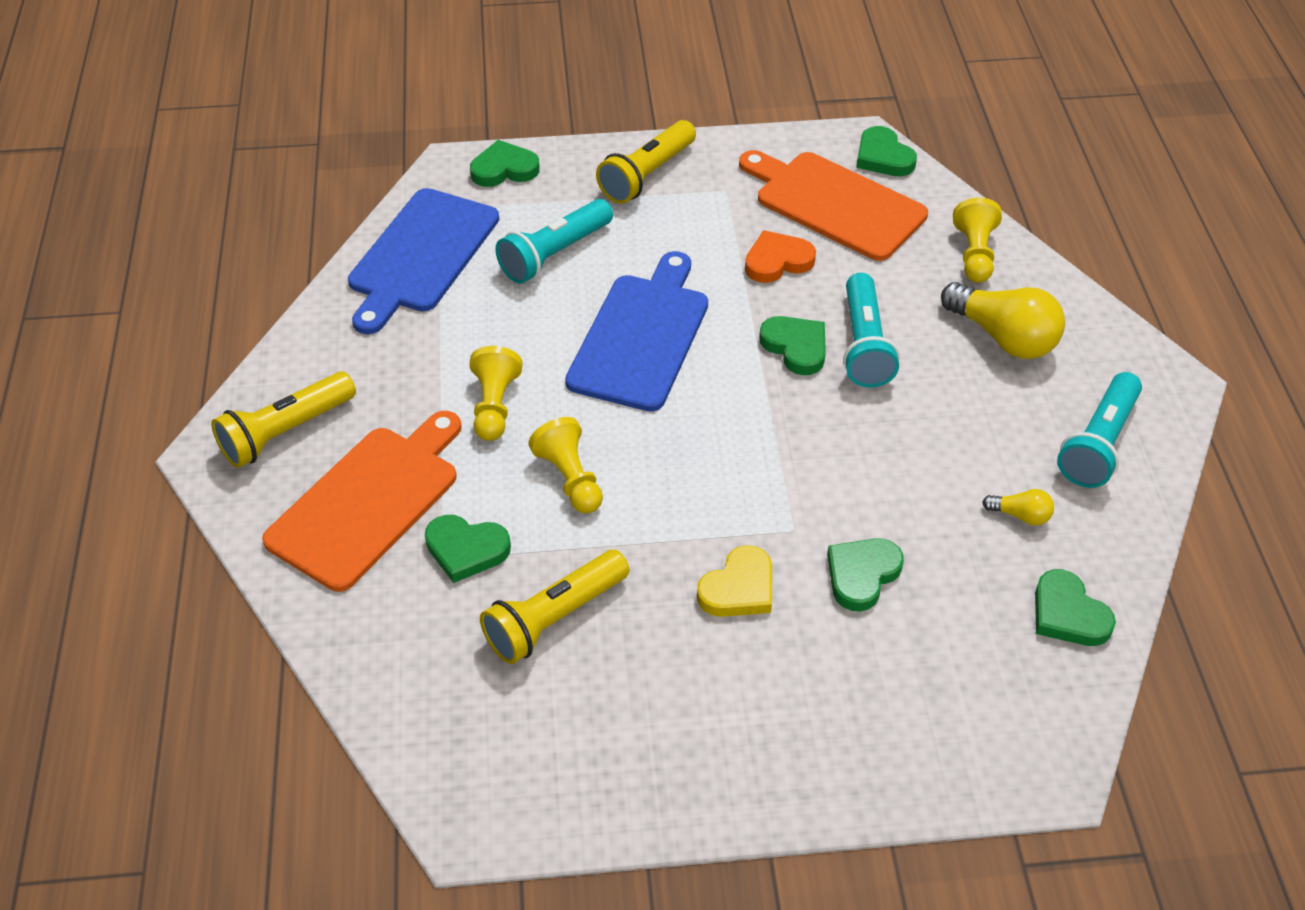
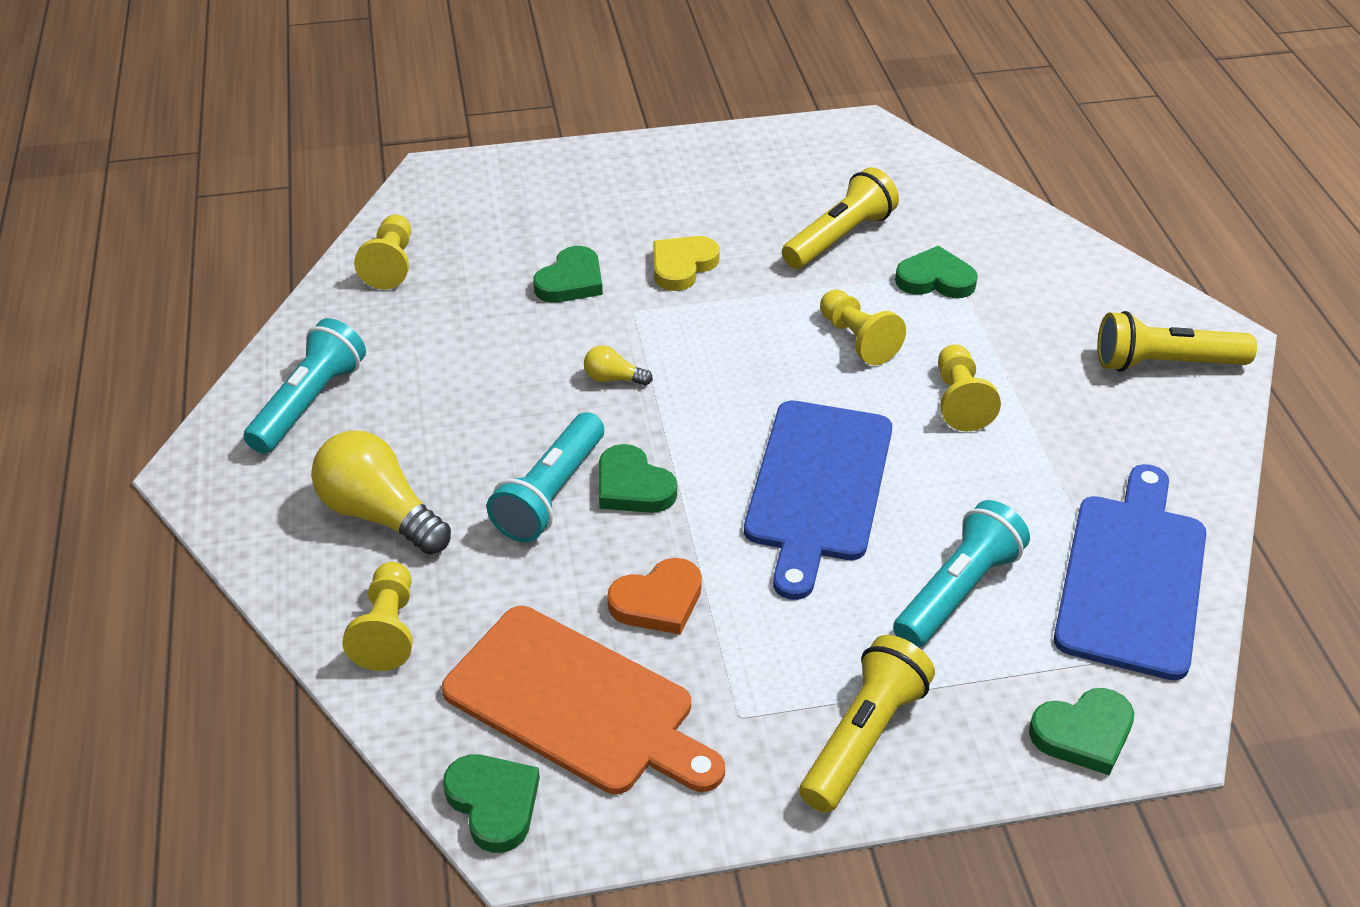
camera: 175 degrees right, 5 degrees down
yellow flashlight [211,371,356,468] -> yellow flashlight turned 135 degrees counterclockwise [1097,311,1257,372]
orange cutting board [262,411,462,592] -> none
turquoise flashlight [843,273,900,388] -> turquoise flashlight turned 150 degrees counterclockwise [487,412,604,543]
yellow light bulb [982,489,1054,525] -> yellow light bulb moved to [584,345,653,386]
green heart [1035,569,1116,646] -> yellow pawn [354,214,411,290]

